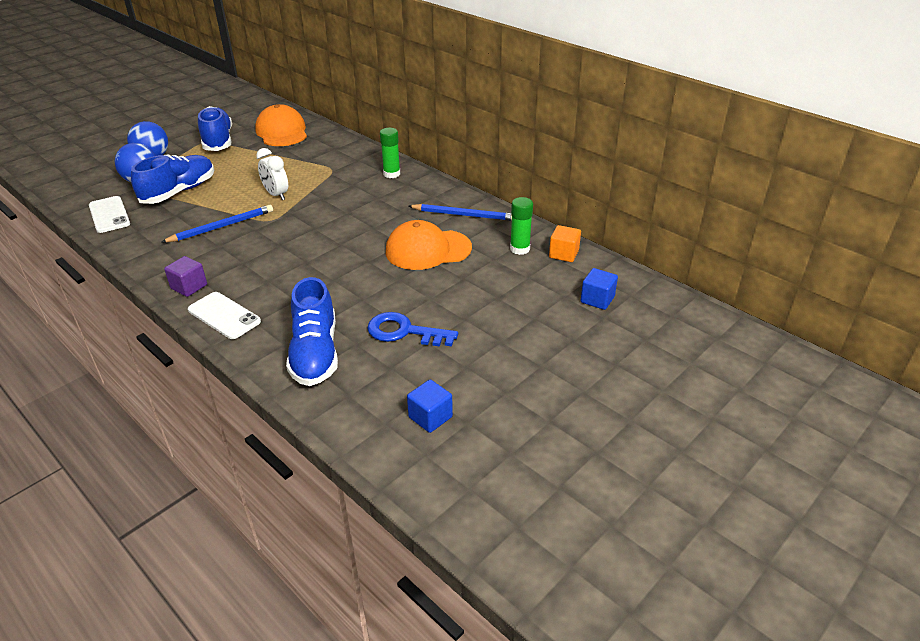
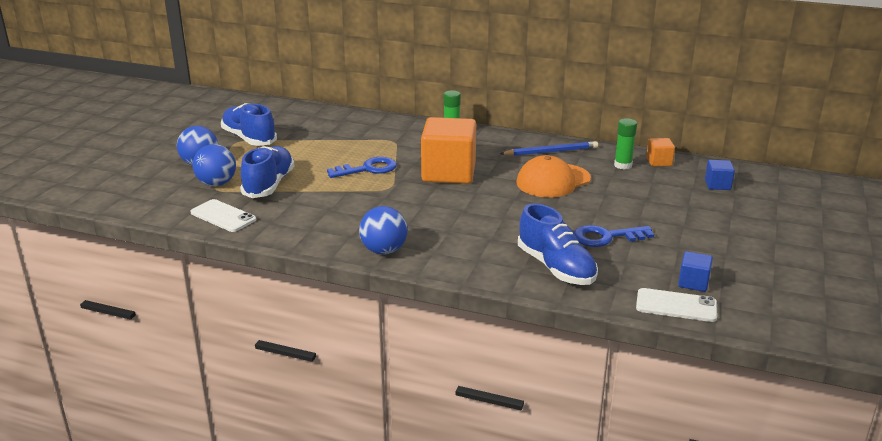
camera: 25 degrees left, 10 degrees down
blue pencil [162,205,273,242] -> none
purple cube [164,256,207,297] -> blue ball [359,206,408,254]
white phone [188,292,261,339] -> white phone moved to [636,288,717,322]
orange cap [255,104,307,146] -> none
white clock [256,148,288,200] -> blue key [327,157,397,178]
none -> orange cube [421,117,476,184]

